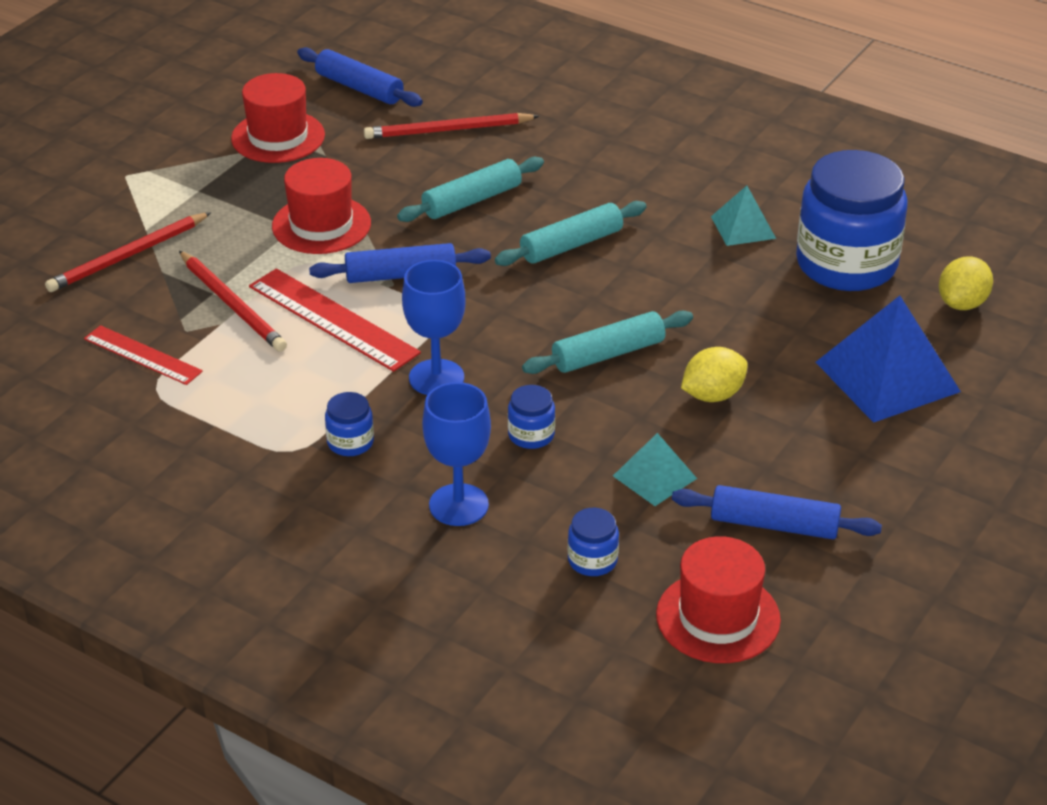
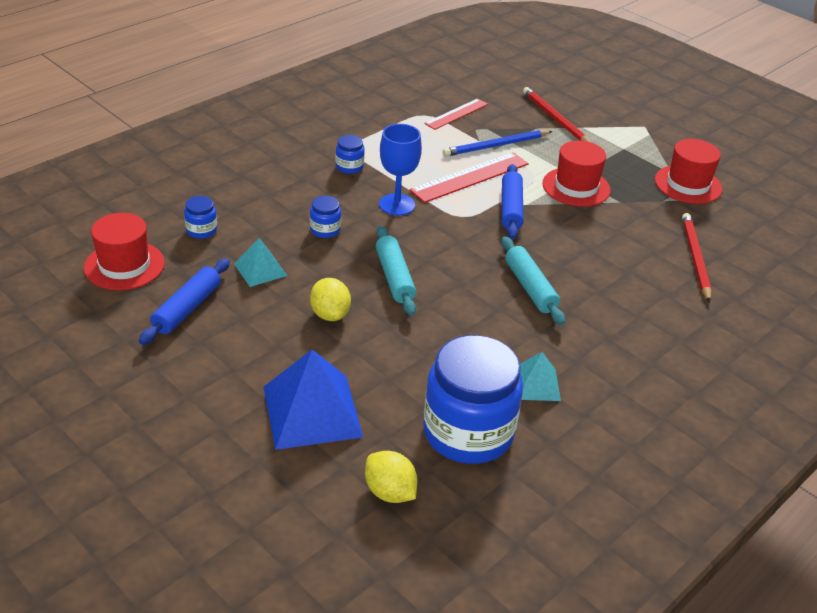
camera: 100 degrees right, 0 degrees up
red pencil [179,251,287,352] -> blue pencil [443,130,553,157]
blue rolling pin [297,47,423,107] -> none
turquoise rolling pin [397,157,544,222] -> none
blue goblet [422,382,491,526] -> none

